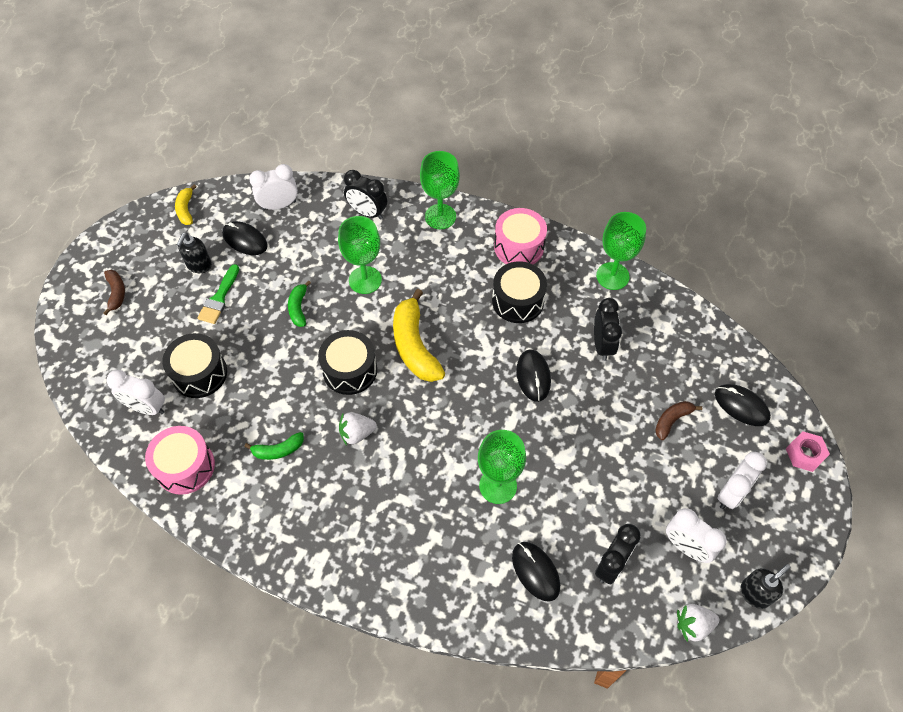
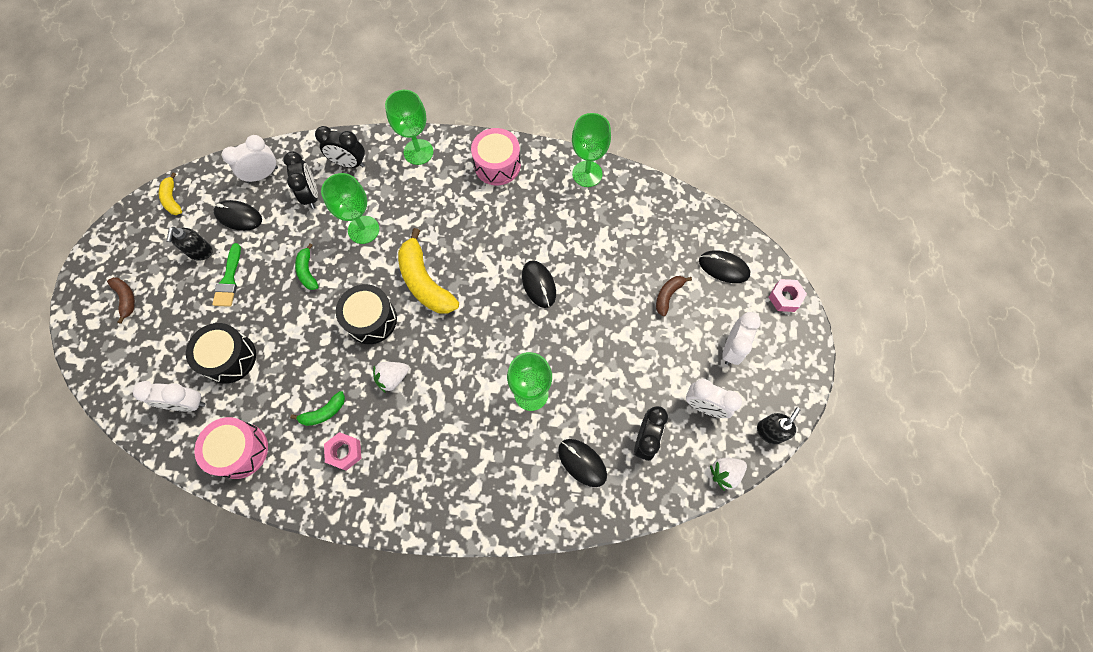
camera: 15 degrees left, 10 degrees up
black drum [492,261,547,323] -> none
black clock [594,298,622,361] -> black clock moved to [283,151,318,209]
none -> pink nut [324,432,361,471]

